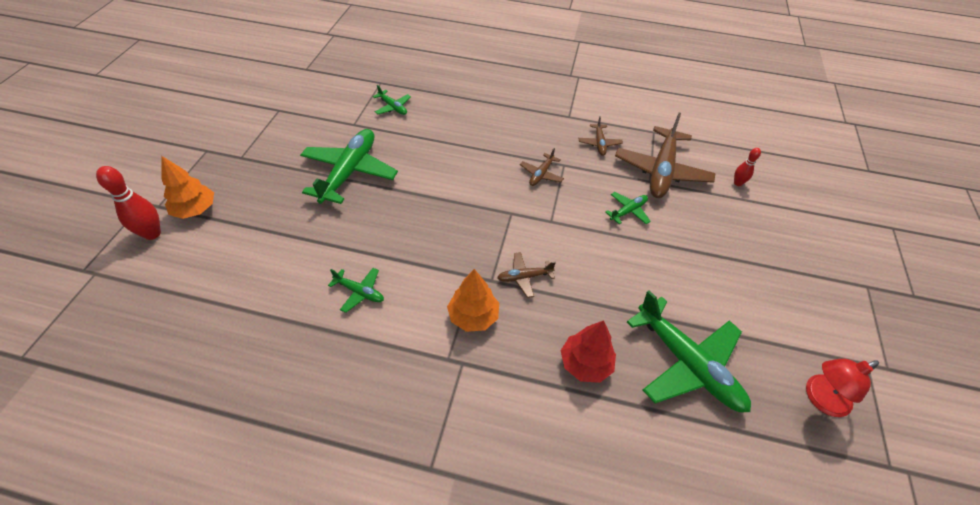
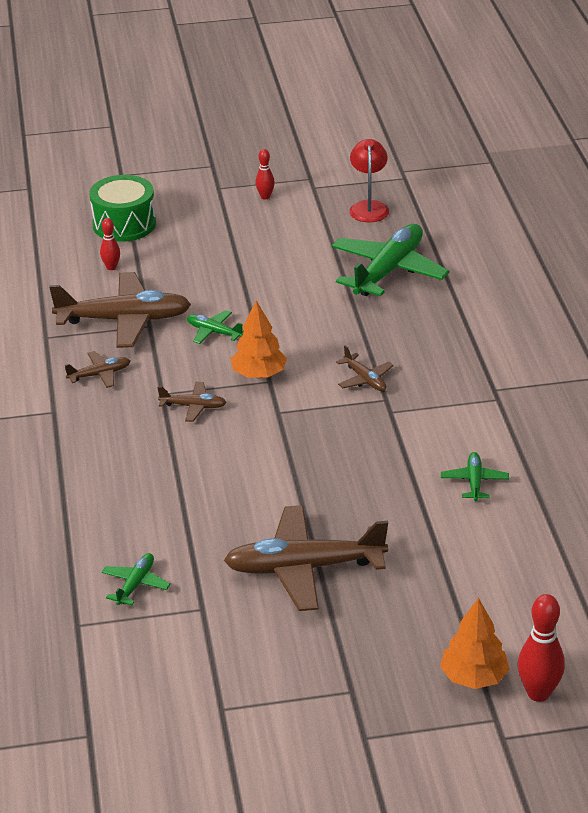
camera: 110 degrees left, 15 degrees down
green plane [300,129,398,204] -> brown plane [224,505,388,611]
orange tree [447,269,499,332] -> orange tree moved to [231,301,287,378]
red tree [561,320,616,383] -> none
red lamp [806,359,879,417] -> red lamp turned 135 degrees counterclockwise [349,139,389,222]
none -> green drum [89,175,156,242]
none -> red bowling pin [255,149,275,199]

